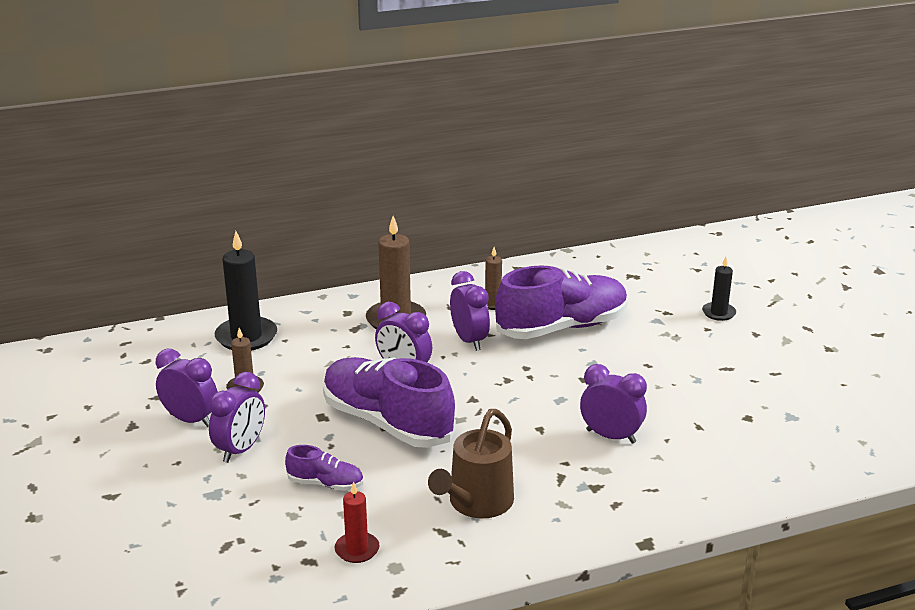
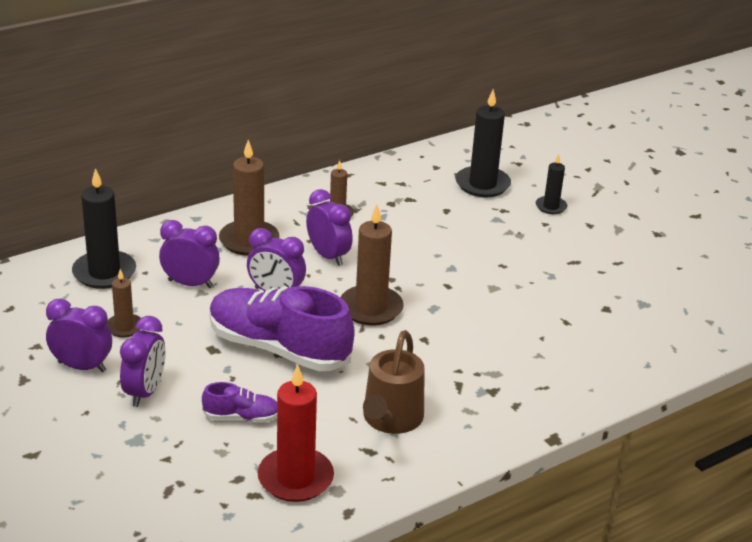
camera: 15 degrees left, 5 degrees up
red candle [335,481,379,563] -> red candle [258,364,334,502], size x1.78
purple shoe [495,265,628,339] -> none
purple clock [580,364,647,444] -> purple clock moved to [159,220,220,288]
none -> brown candle [340,204,404,326]
none -> black candle [456,89,511,197]

